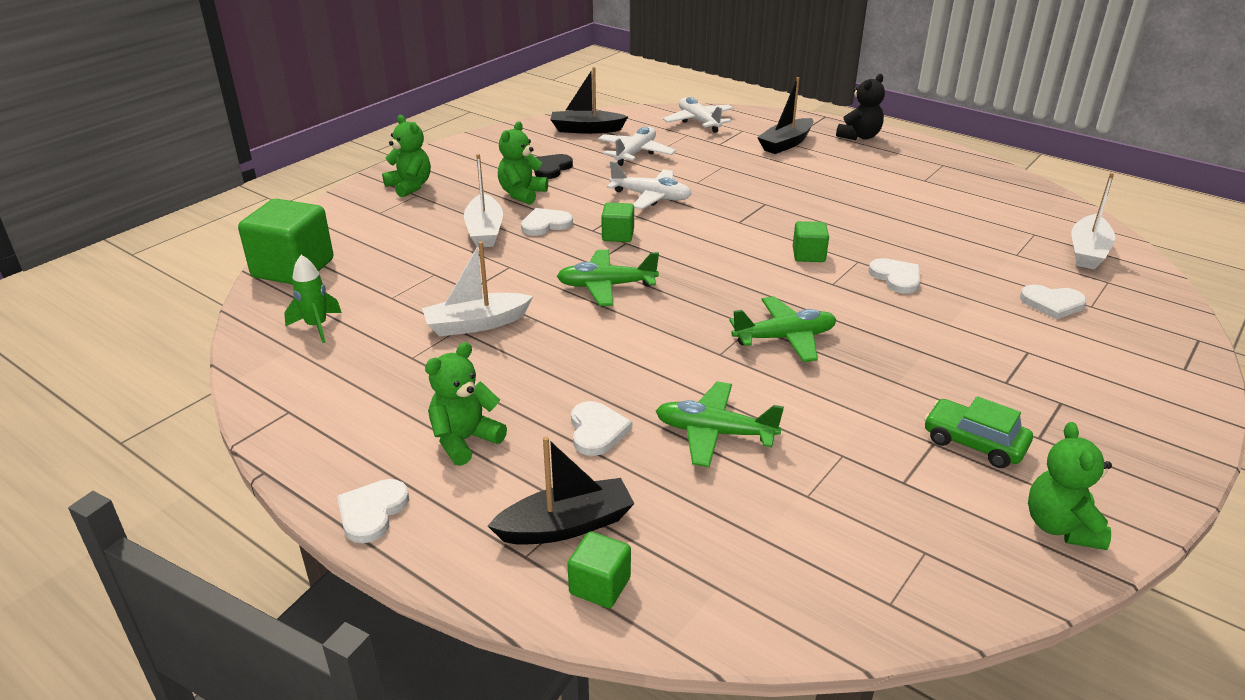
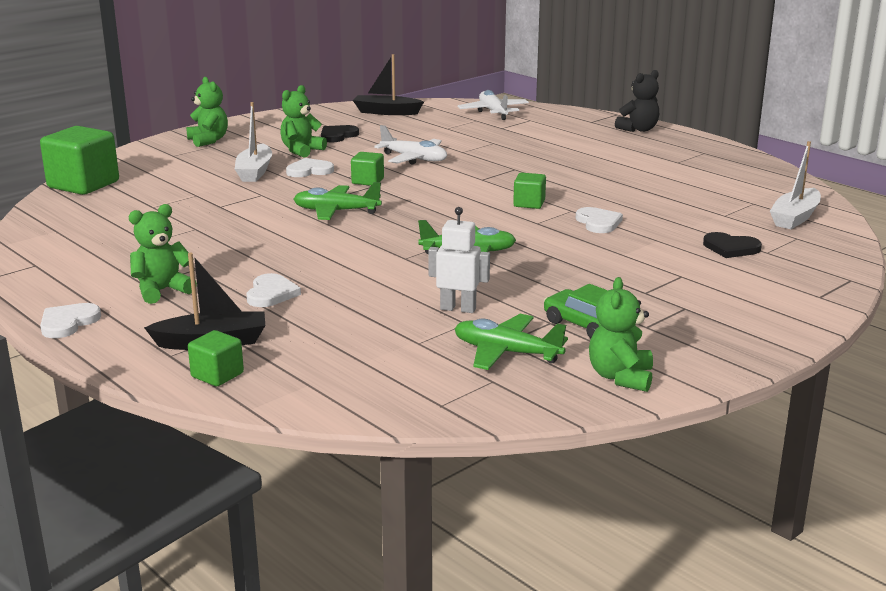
camera: 10 degrees right, 10 degrees down
green rocket [284,255,342,343] -> none
white boat [422,241,533,337] -> none
white plane [598,127,676,166] -> none
green plane [656,381,784,467] -> green plane moved to [454,314,568,370]
black boat [757,77,813,154] -> none
white heart [1020,285,1087,319] -> black heart [703,232,762,258]
none -> white robot [428,207,490,313]

